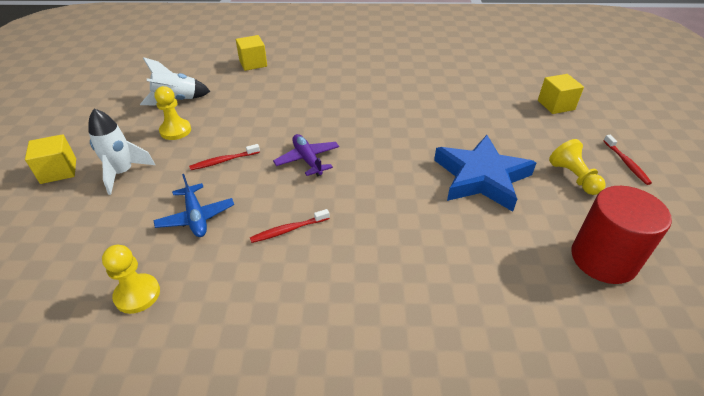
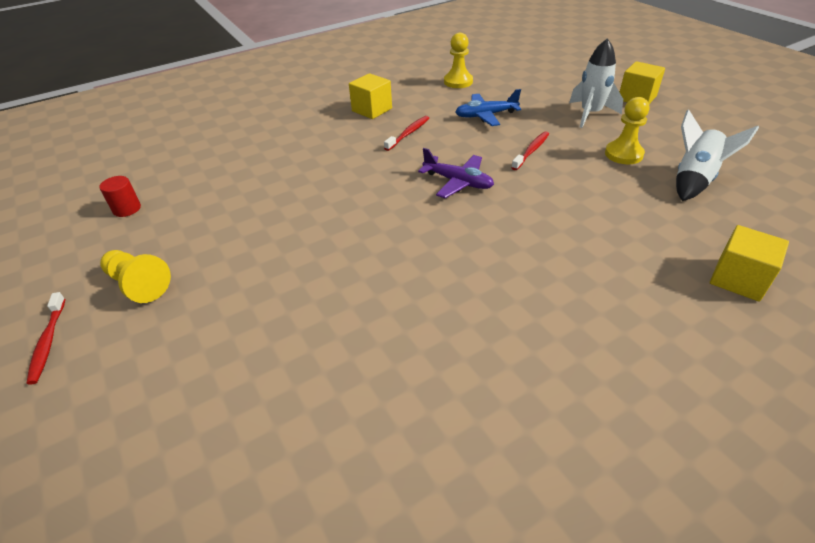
camera: 150 degrees right, 0 degrees up
blue plane [153,174,234,237] -> blue plane turned 45 degrees counterclockwise [455,89,521,126]
blue star [434,135,536,212] -> none
yellow cube [538,74,584,114] -> yellow cube moved to [349,73,392,119]
red cylinder [571,186,672,284] -> red cylinder [99,176,141,217], size x0.44
red toothbrush [604,135,652,185] -> red toothbrush turned 150 degrees counterclockwise [26,292,65,385]

